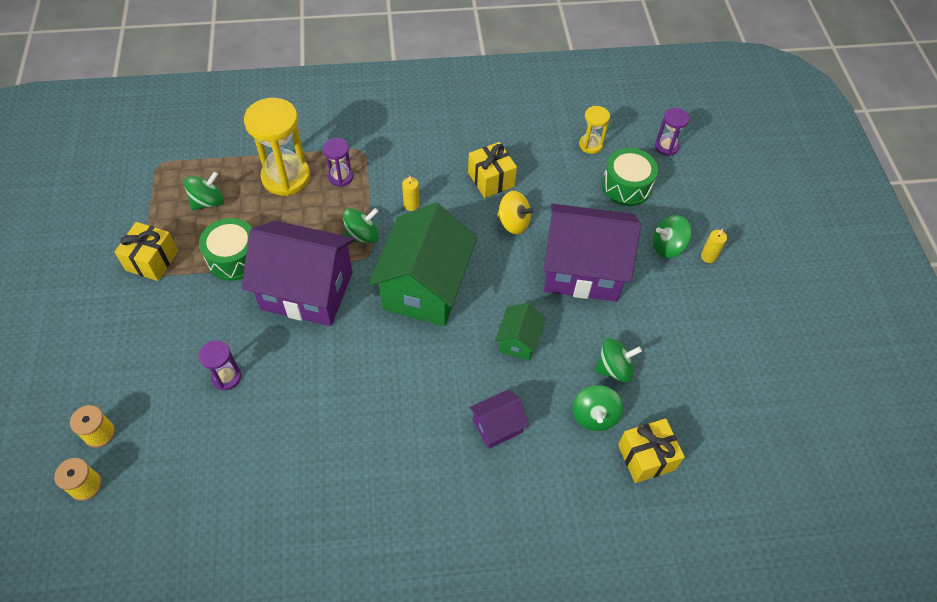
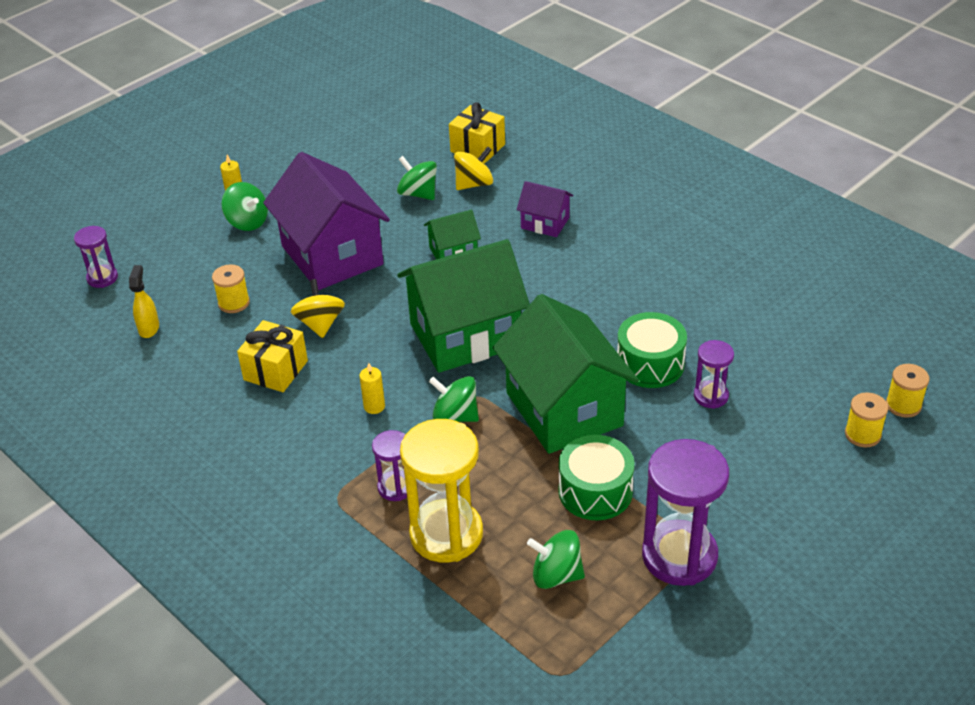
camera: 125 degrees left, 15 degrees down
yellow gift [114,222,178,281] -> purple hourglass [642,439,729,586]
purple house [242,220,355,326] -> green house [493,294,639,454]
green spinning top [572,385,623,431] -> yellow spinning top [454,146,493,190]
yellow hourglass [579,106,610,154] -> yellow spray bottle [129,265,159,338]
green drum [602,148,658,206] -> green drum moved to [617,312,687,388]
none -> yellow spool [212,264,250,313]

